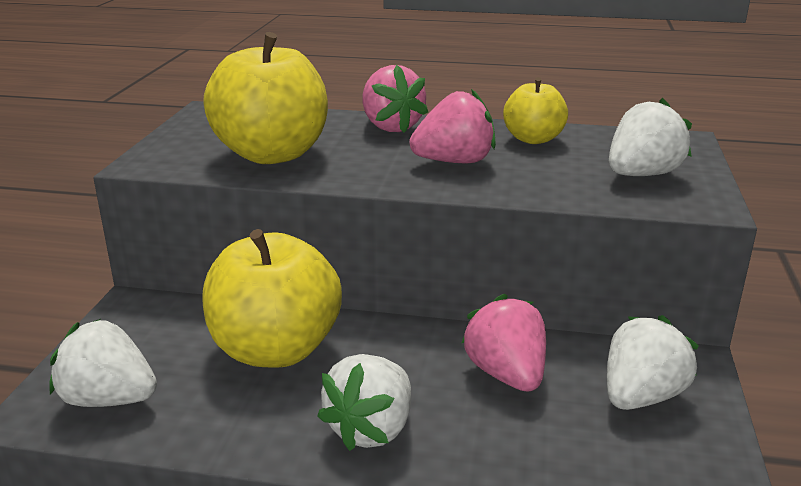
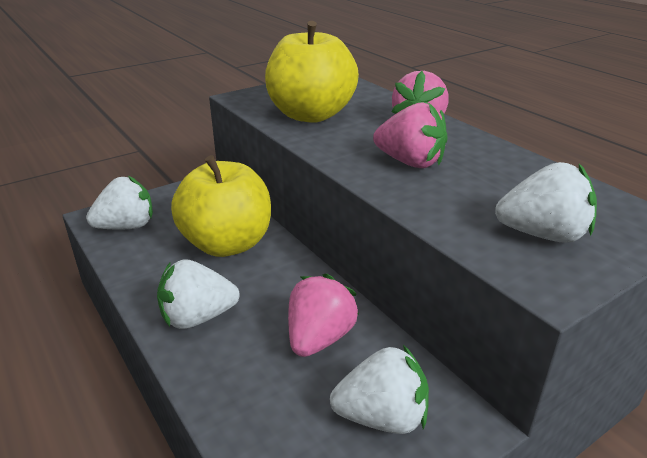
camera: 45 degrees right, 5 degrees up
white strawberry [49,319,157,407] -> white strawberry turned 90 degrees clockwise [86,176,153,230]
yellow apple [503,77,568,144] -> none

